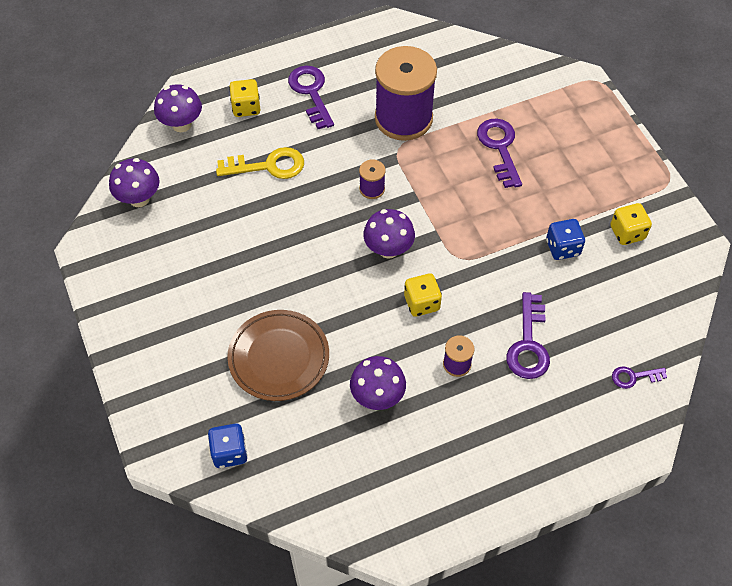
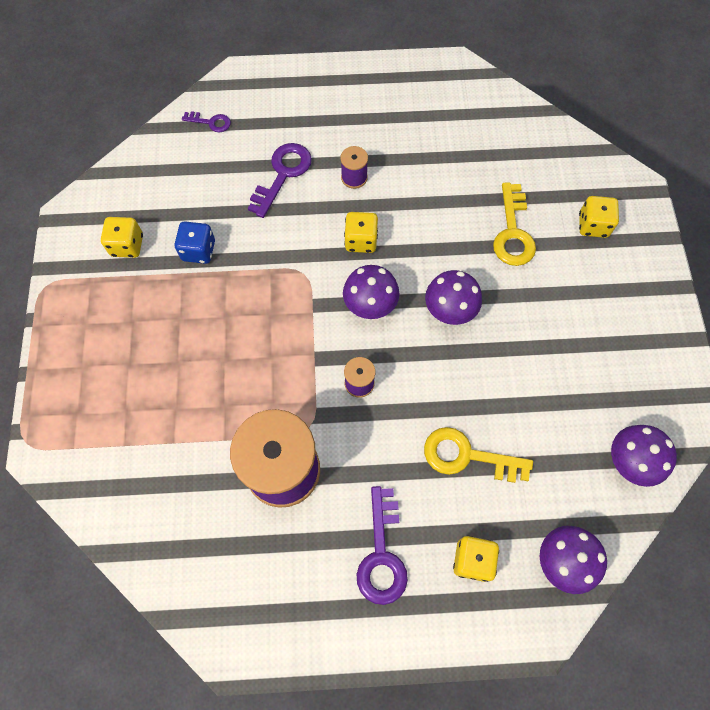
camera: 160 degrees left, 10 degrees up
blue dice [208,423,248,468] -> none
brown plate [227,310,329,401] -> yellow key [493,183,536,266]
purple mushroom [350,356,406,410] -> purple mushroom moved to [425,270,482,325]
purple key [477,119,522,188] -> none
none -> yellow dice [579,196,619,238]

